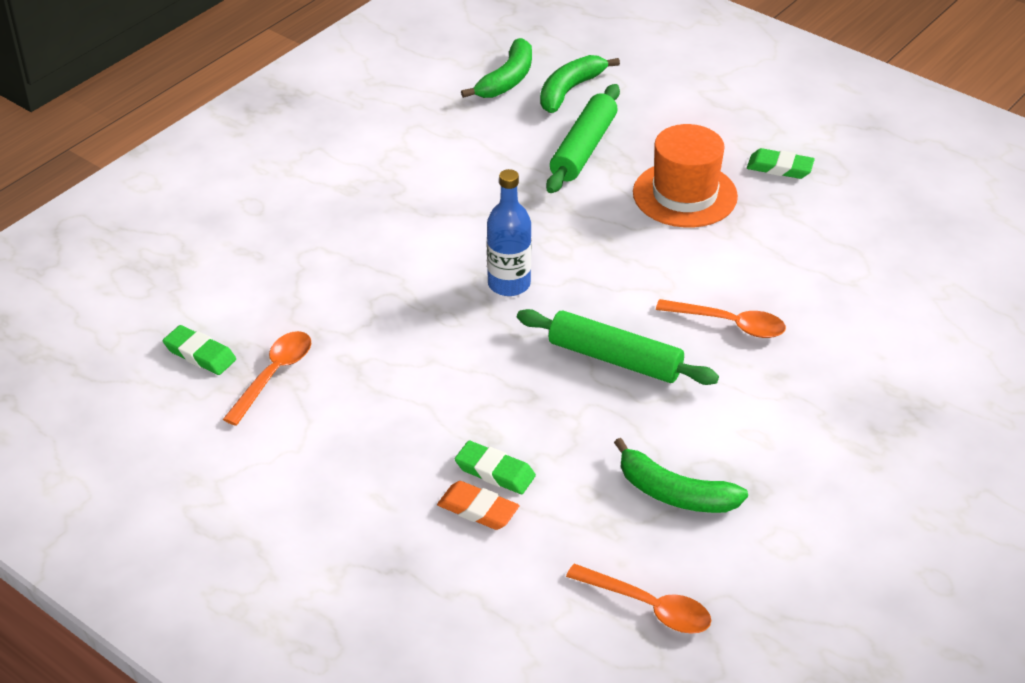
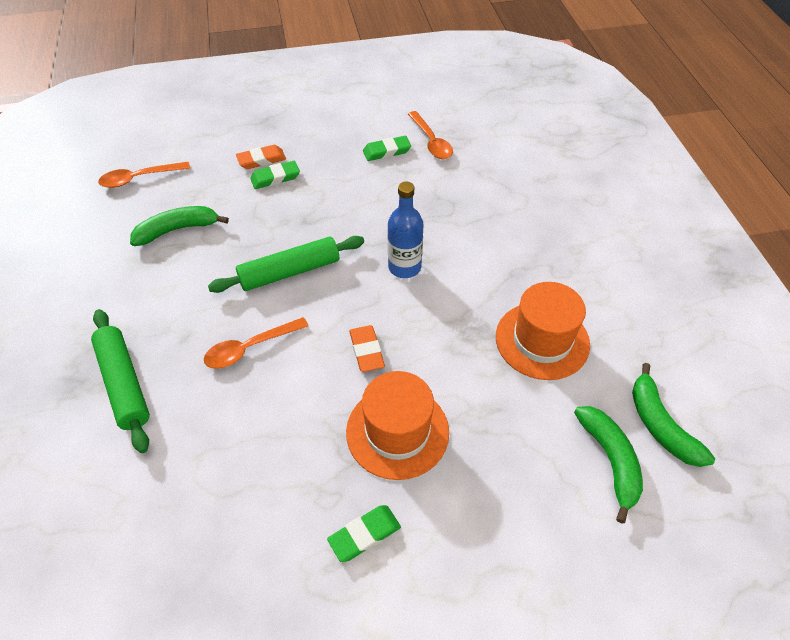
camera: 130 degrees right, 10 degrees up
green eraser [163,325,236,375] -> green eraser moved to [363,136,411,161]
green rolling pin [546,84,620,193] -> green rolling pin moved to [91,309,150,453]
none -> orange eraser [349,325,385,372]
none -> orange hat [496,282,590,380]

